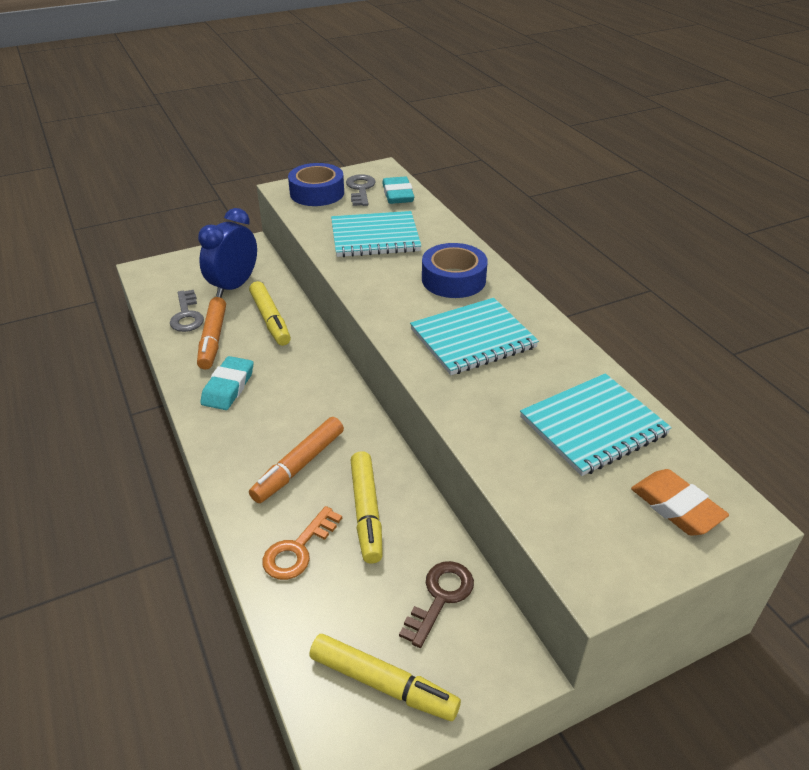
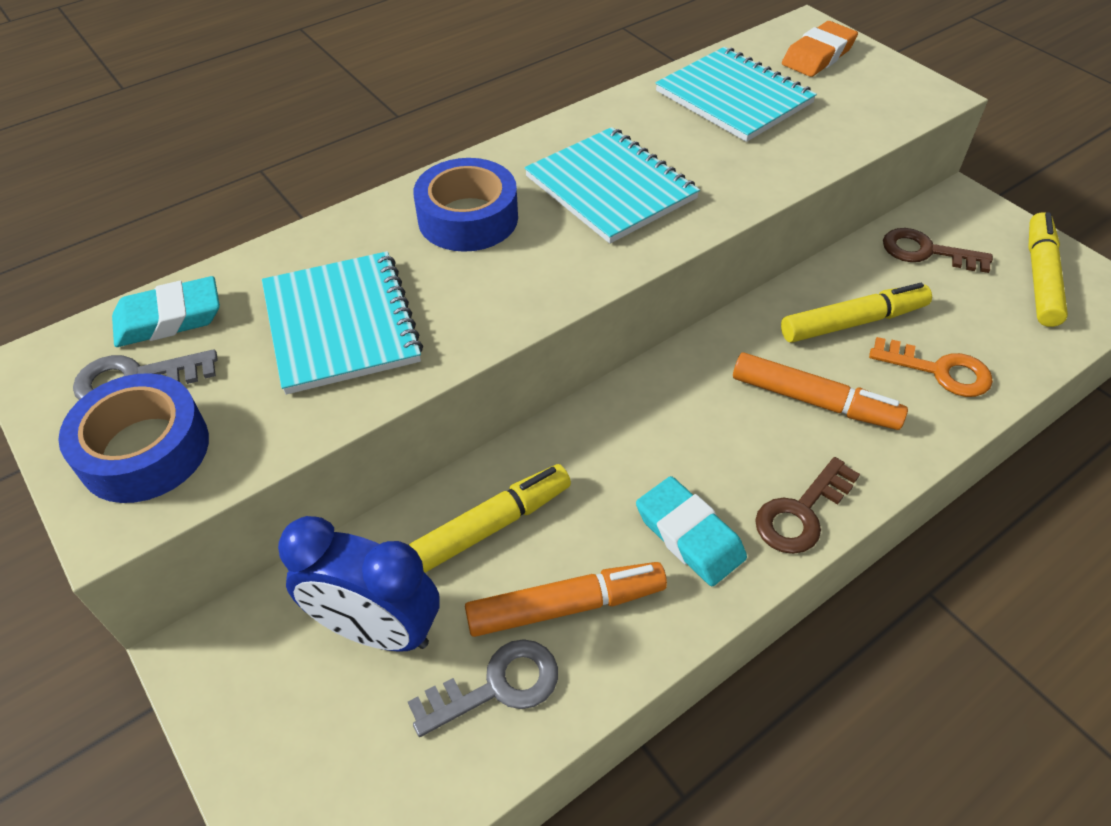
camera: 100 degrees left, 10 degrees up
turquoise eraser [200,356,254,410] -> turquoise eraser turned 45 degrees clockwise [636,476,747,586]
none -> brown key [755,457,860,554]

